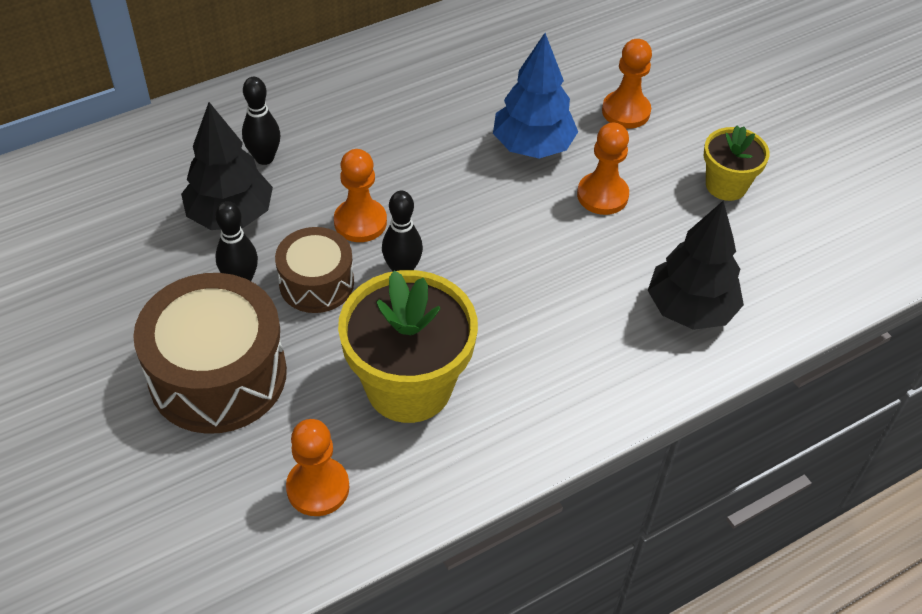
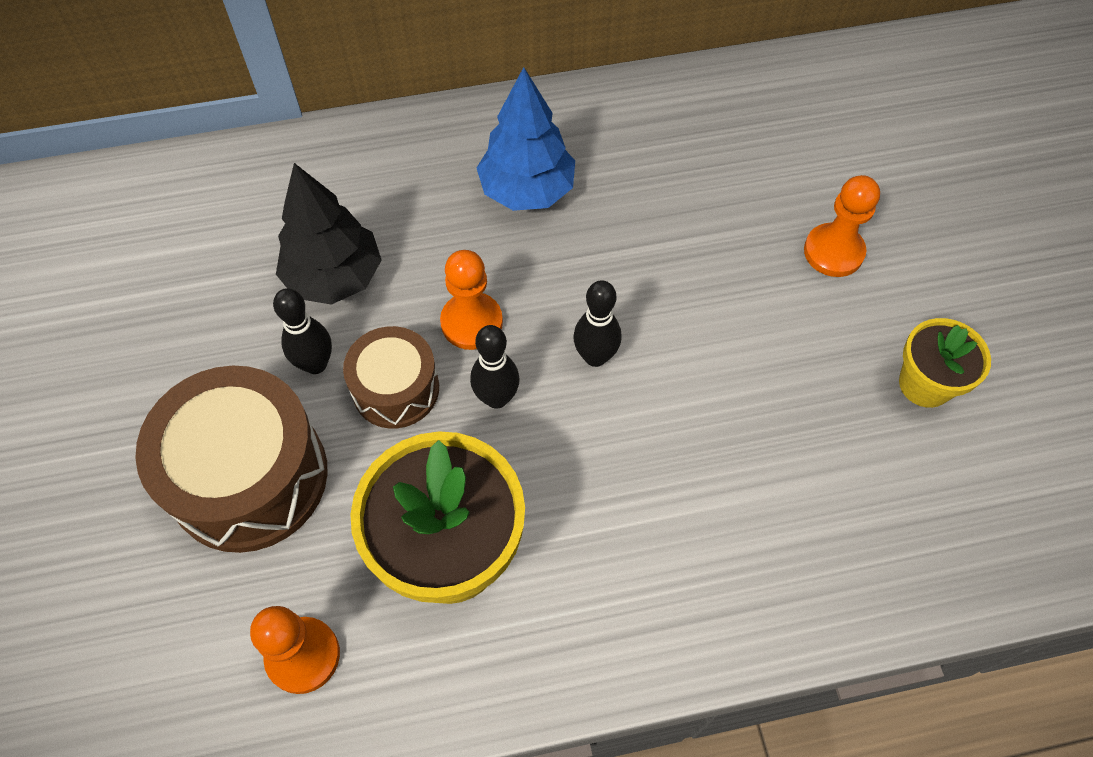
camera: 20 degrees right, 10 degrees up
black bowling pin [242,77,280,165] -> black bowling pin moved to [573,280,622,367]
blue tree [493,33,578,158] -> blue tree moved to [477,67,575,211]
orange pawn [577,123,629,215] -> none
black tree [648,201,744,330] -> none

